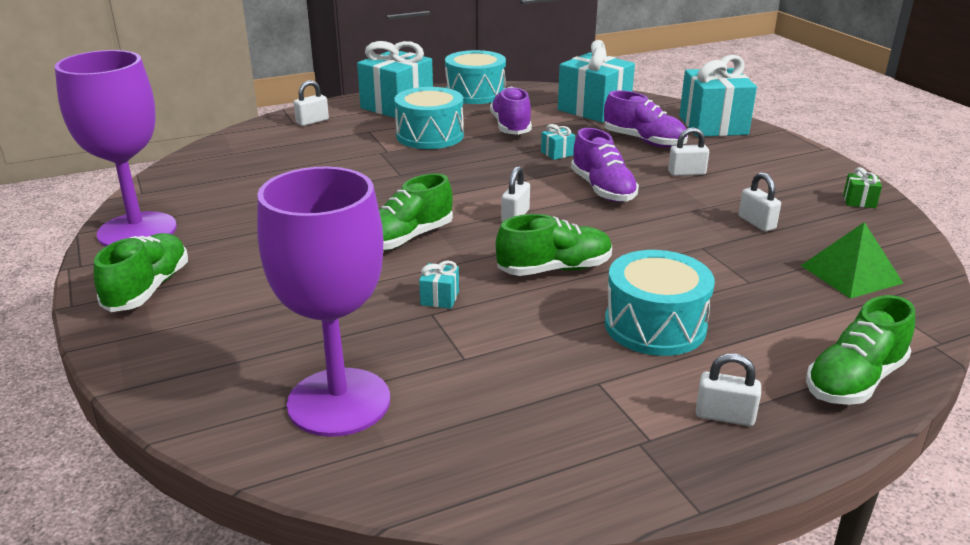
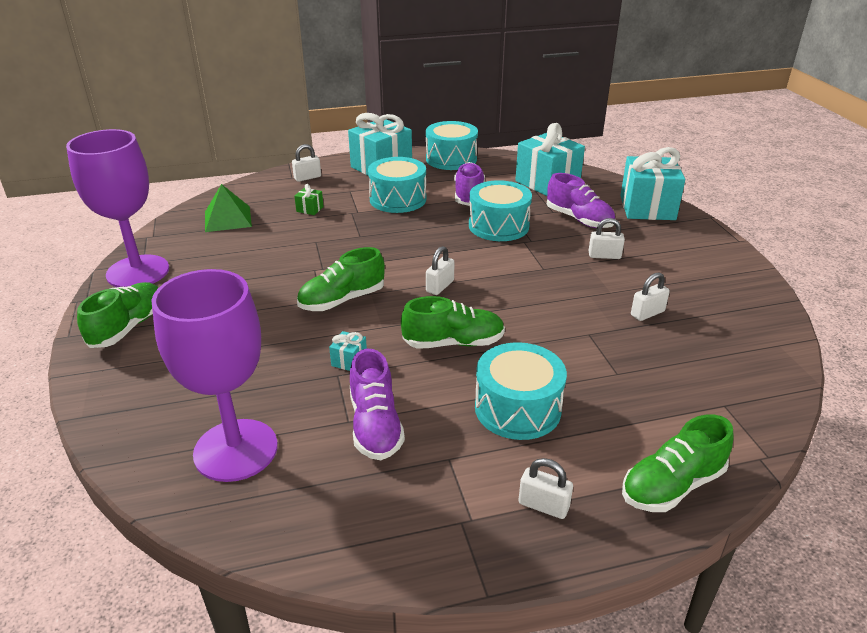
camera: 10 degrees right, 5 degrees up
turquoise gift [541,124,575,160] -> turquoise drum [469,180,532,241]
purple shoe [571,128,639,202] -> purple shoe moved to [350,349,405,460]
white padlock [739,172,781,232] -> white padlock turned 75 degrees clockwise [631,272,670,321]
green pyramid [801,222,903,299] -> green pyramid moved to [205,184,252,232]
green gift [843,167,882,208] -> green gift moved to [294,184,324,215]

